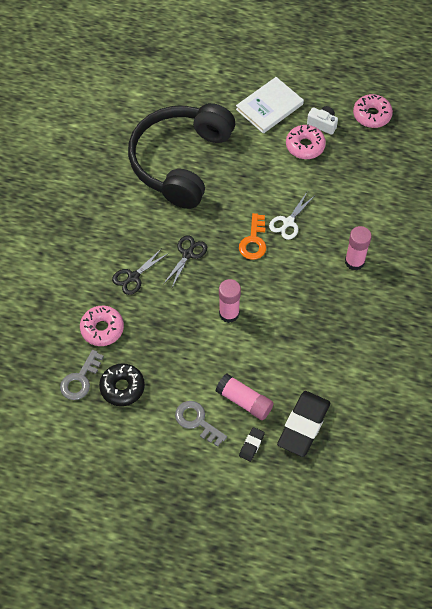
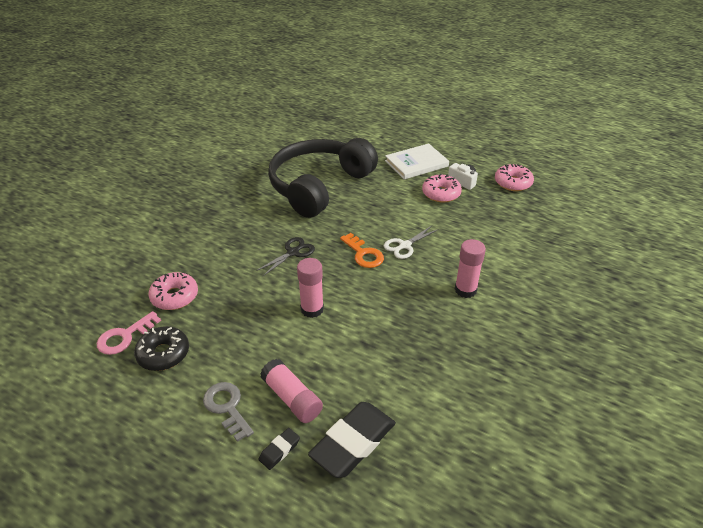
camera: 15 degrees right, 20 degrees down
grey key [60,350,104,400] -> pink key [97,311,161,355]
black scissors [112,248,167,295] -> none
orange key [239,213,266,260] -> orange key turned 60 degrees counterclockwise [340,233,384,268]

